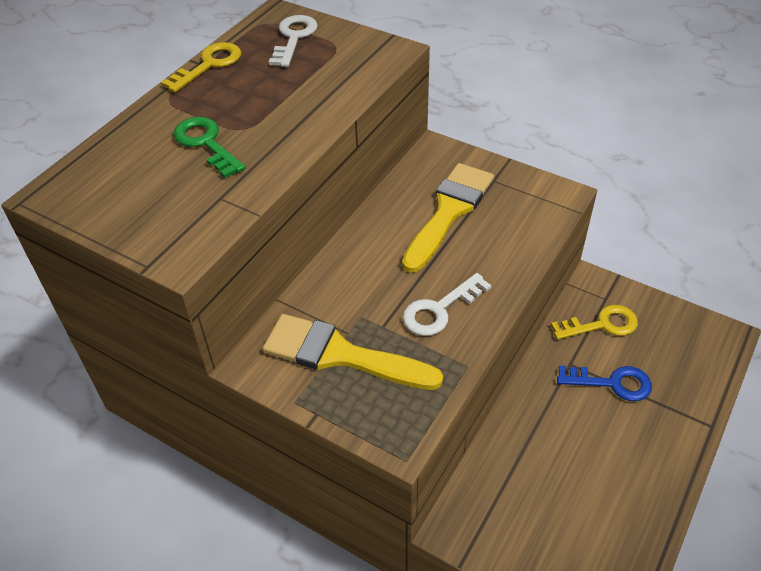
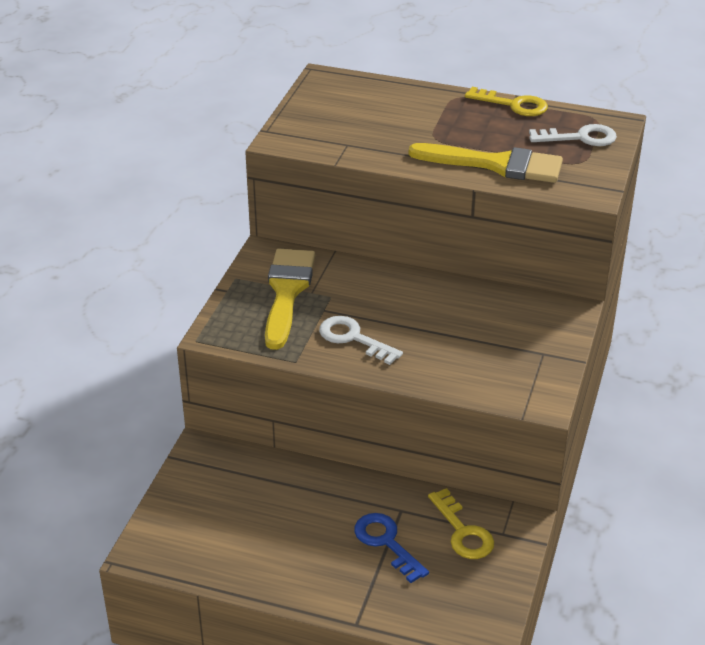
camera: 75 degrees right, 10 degrees down
green key [173,117,245,178] -> none
yellow brush [402,163,494,273] -> yellow brush moved to [409,143,563,183]
blue key [557,365,652,401] -> blue key turned 150 degrees clockwise [354,513,429,583]

